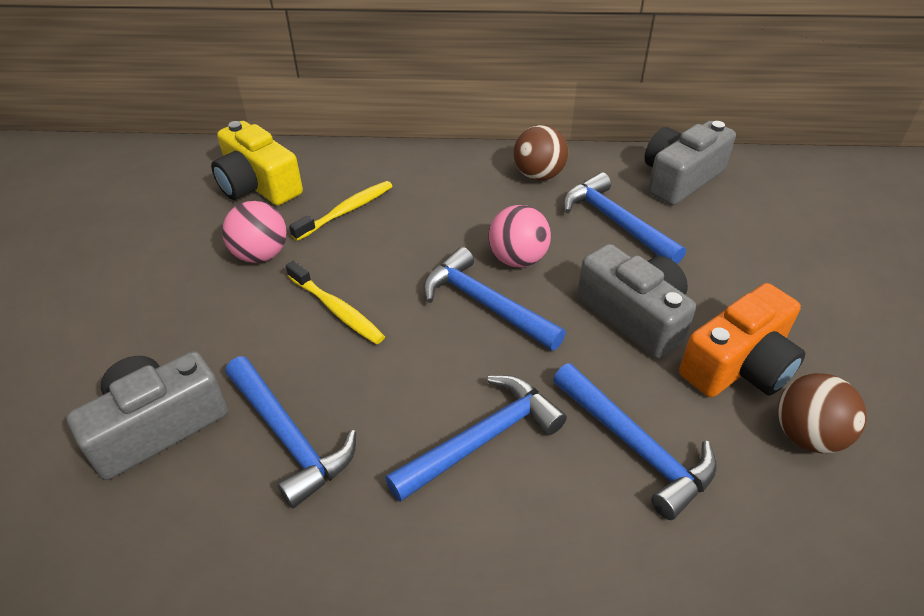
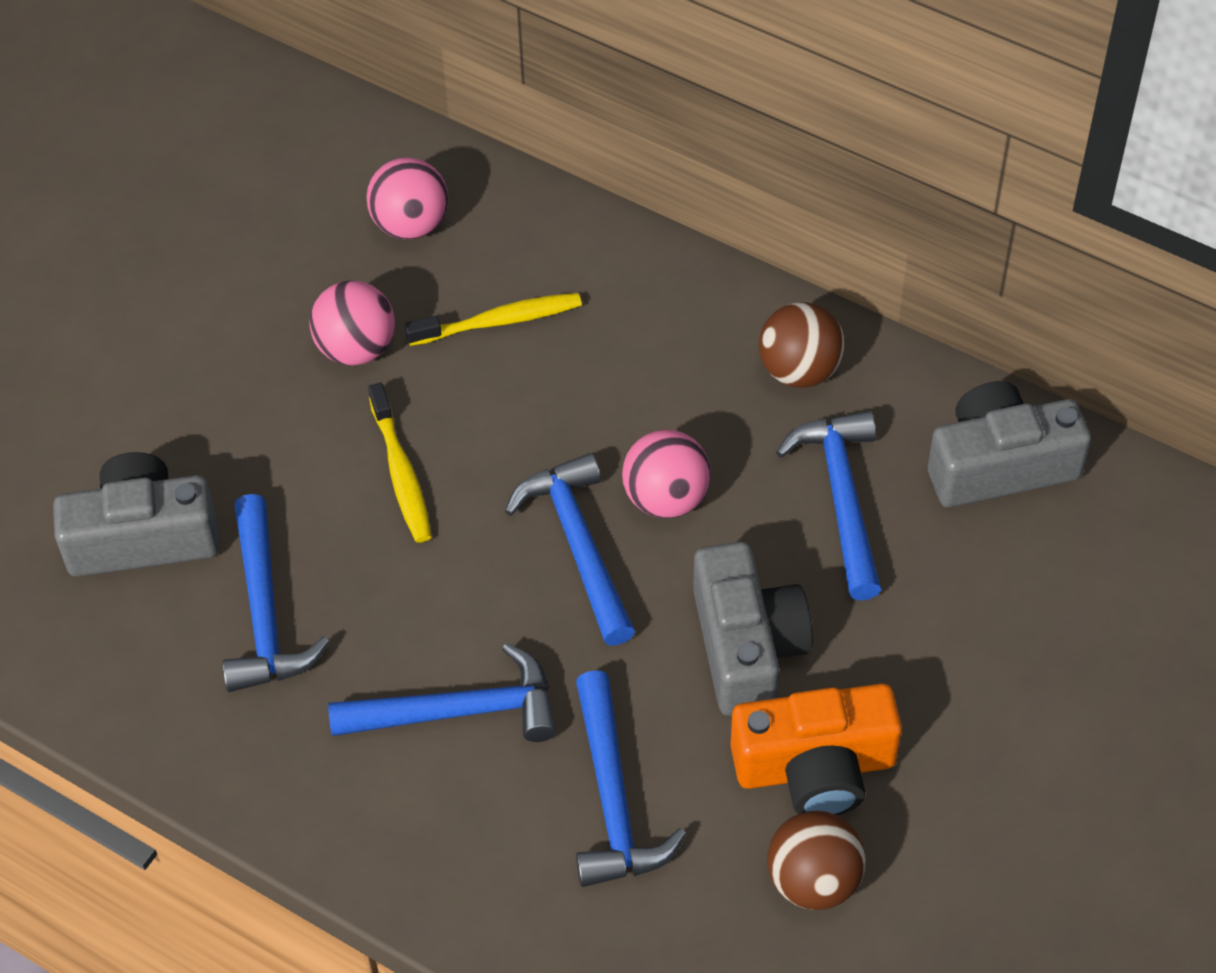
camera: 30 degrees right, 10 degrees up
yellow camera [211,121,303,206] -> pink ball [367,157,448,240]

